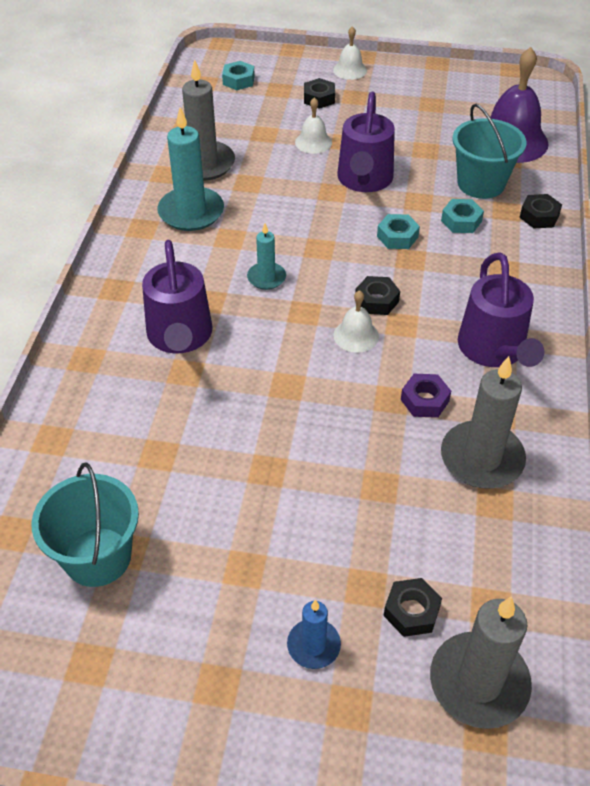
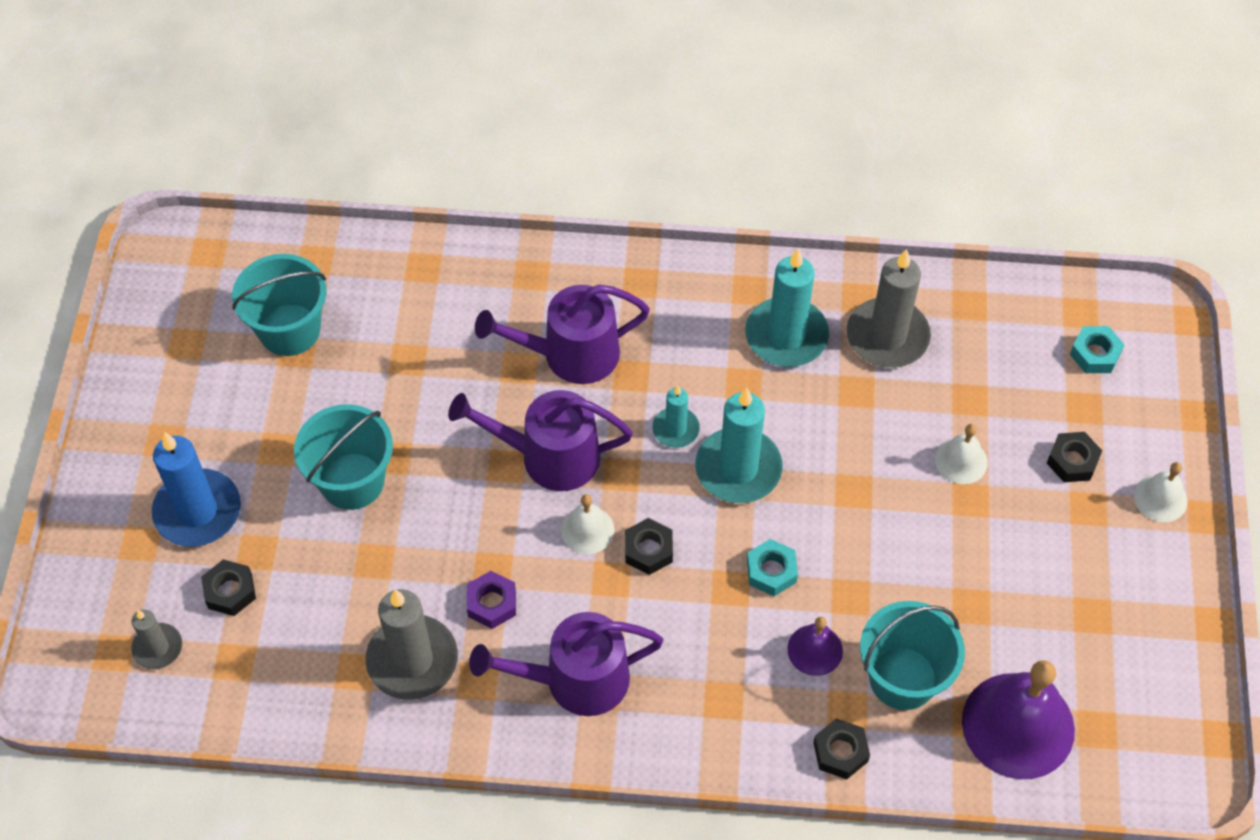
camera: 85 degrees right, 10 degrees up
blue candle [287,600,341,669] -> blue candle [152,432,241,547], size x1.82
purple watering can [337,92,395,192] -> purple watering can moved to [448,390,633,491]
grey candle [430,596,532,729] -> grey candle [131,610,182,669], size x0.55
turquoise nut [441,199,484,233] -> purple bell [787,616,843,676]
none -> turquoise bucket [294,404,393,510]
none -> turquoise candle [695,388,783,503]

